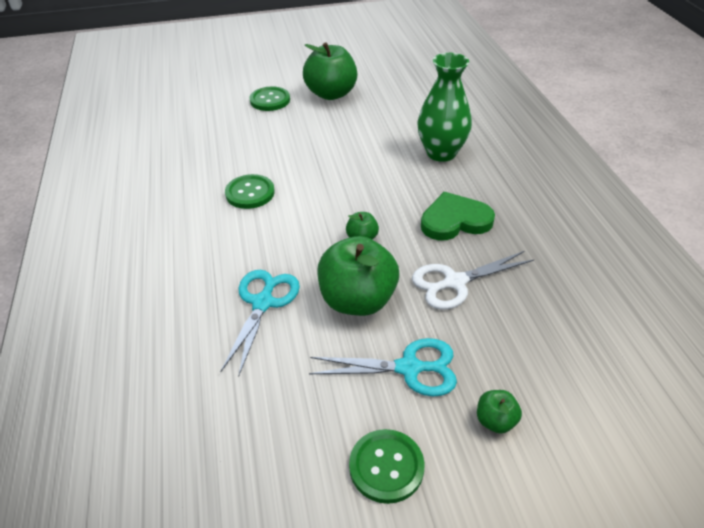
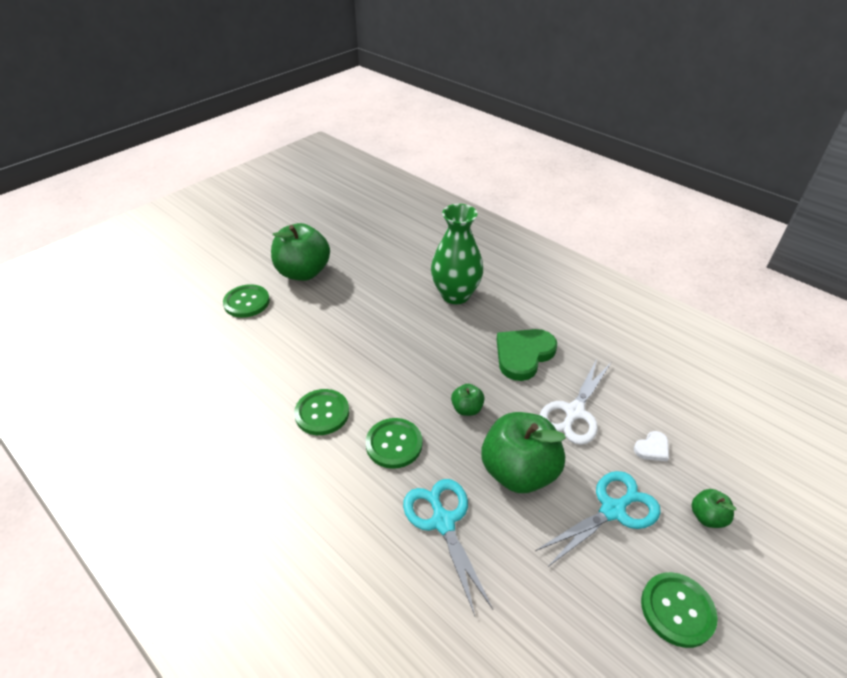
camera: 35 degrees left, 0 degrees up
none -> green button [366,418,423,469]
none -> white heart [634,431,669,461]

